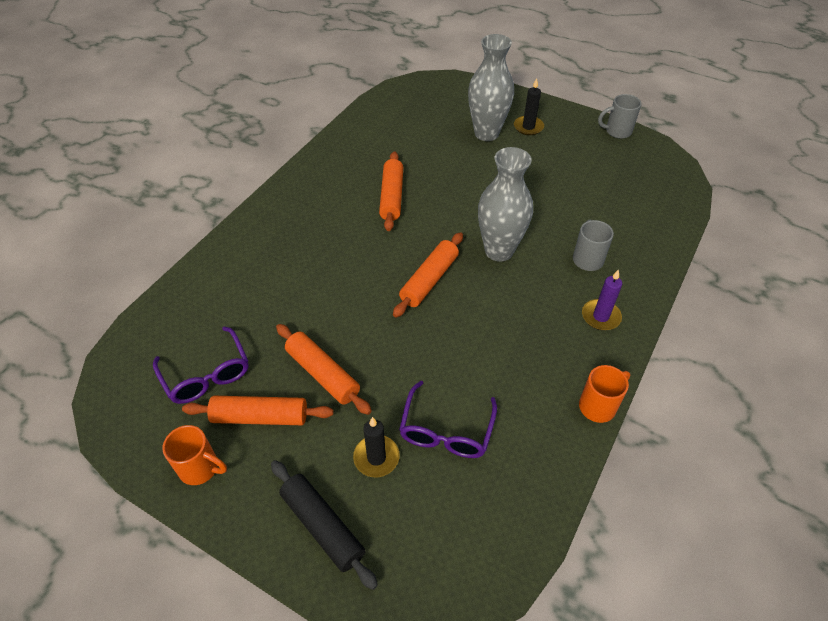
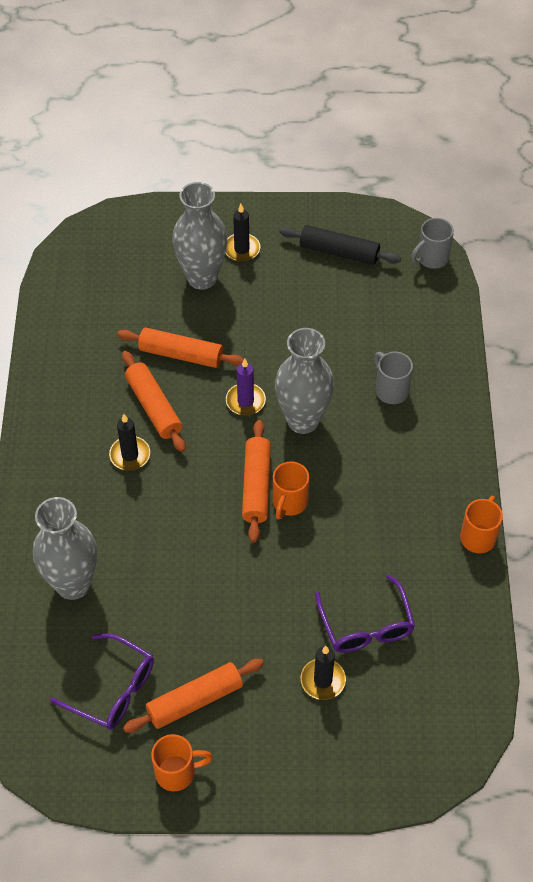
camera: 30 degrees left, 5 degrees up
black rolling pin [271,460,378,590] -> black rolling pin moved to [279,225,401,265]
orange rolling pin [276,324,372,415] -> orange rolling pin moved to [117,328,244,368]
purple candle [582,269,622,330] -> purple candle moved to [226,359,266,415]
grey mug [598,94,641,139] -> grey mug moved to [411,218,454,269]
none -> grey vase [33,497,97,600]
none -> black candle [109,414,150,470]
none -> orange mug [273,461,309,520]

